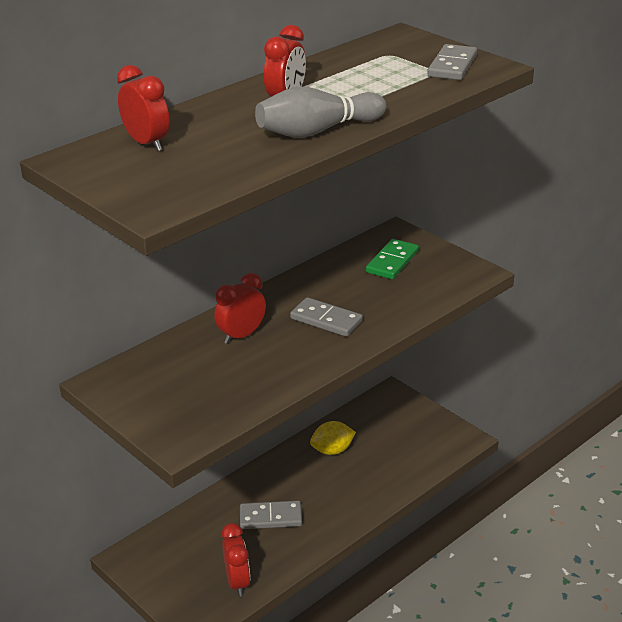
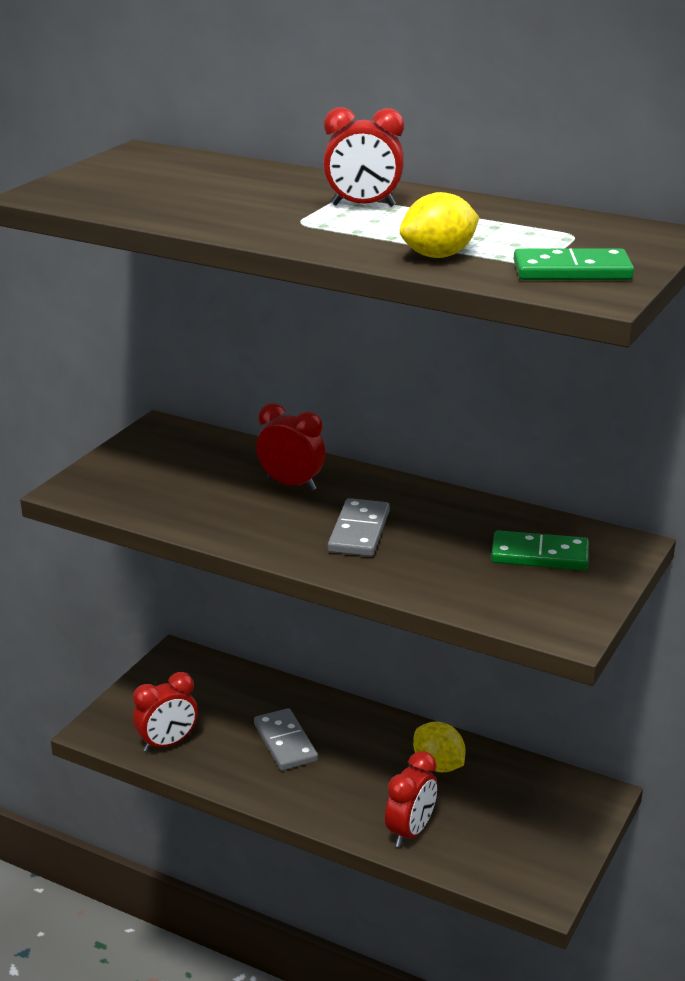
camera: 70 degrees right, 5 degrees down
red clock [117,65,170,152] -> red clock moved to [385,751,437,847]
grey bowling pin [255,87,386,138] -> none
grey domino [427,44,477,80] -> green domino [514,248,634,280]
none -> yellow lemon [400,192,479,258]

